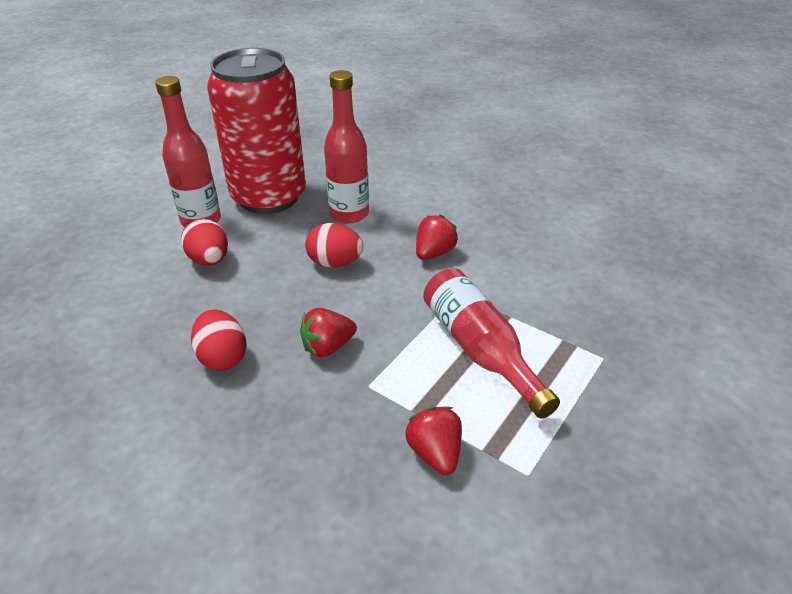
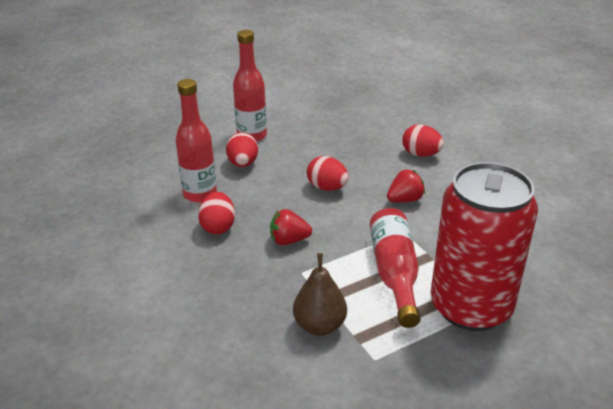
camera: 25 degrees right, 5 degrees down
red can [207,48,306,214] -> red can moved to [430,162,538,331]
red bottle [324,70,369,223] -> red bottle moved to [176,79,217,203]
red strawberry [405,406,462,475] -> brown pear [293,253,347,336]
none -> red egg [402,125,444,157]

